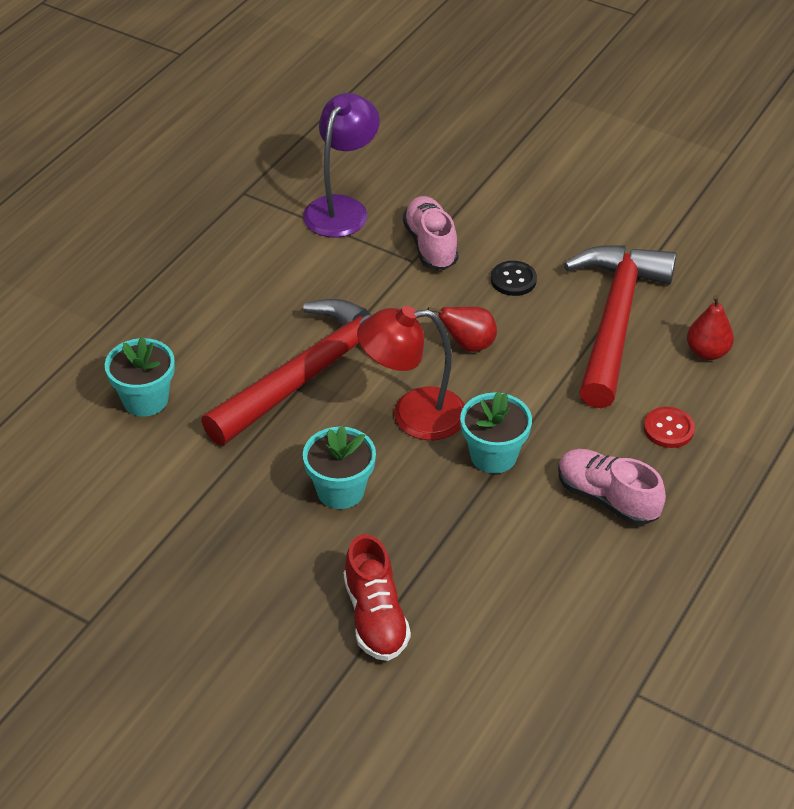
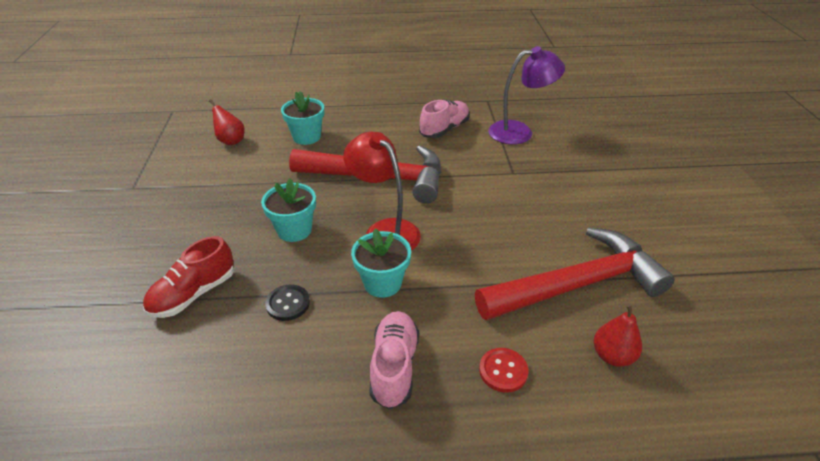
camera: 55 degrees right, 5 degrees down
pink shoe [403,196,459,270] -> pink shoe moved to [419,100,470,138]
red pear [428,307,497,352] -> red pear moved to [209,99,245,145]
black button [491,261,537,296] -> black button moved to [265,285,310,321]

